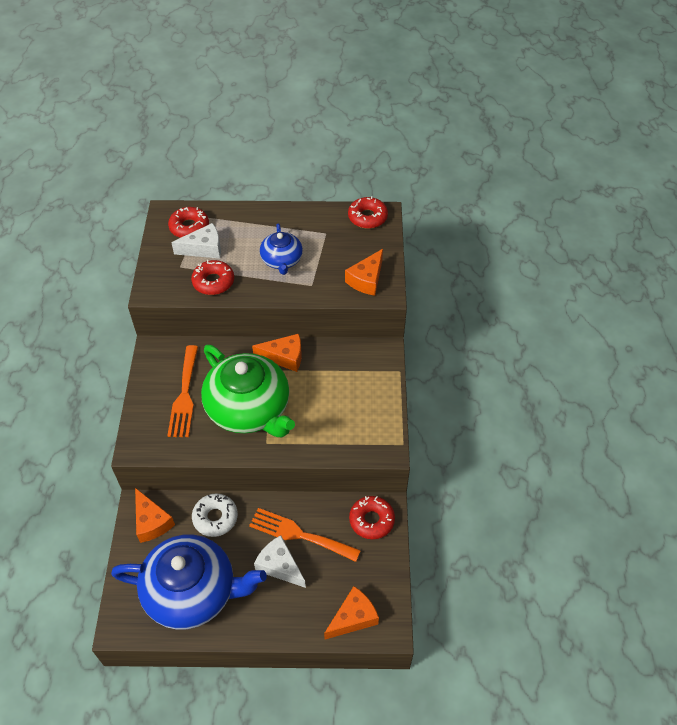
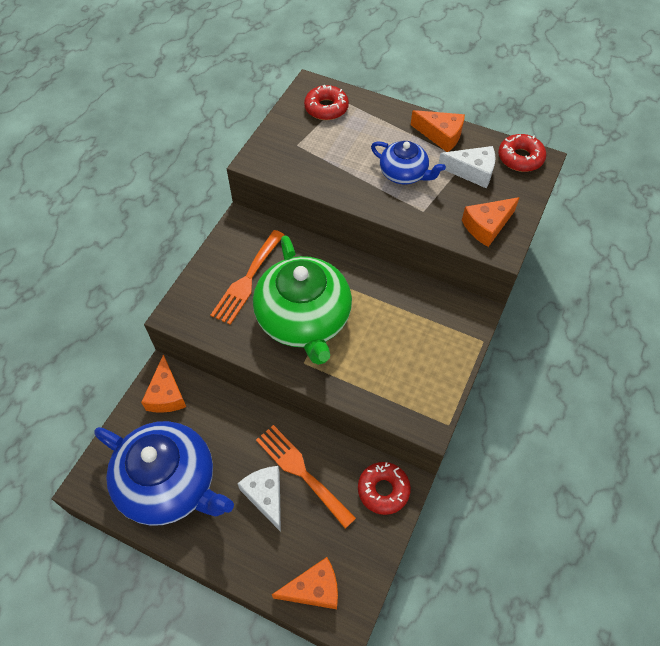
camera: 25 degrees right, 5 degrees up
white cheese [171,223,221,259] -> white cheese moved to [438,146,495,188]
red donut [191,260,234,295] -> none
white donut [192,493,238,537] -> none
orange cheese [252,334,302,372] -> orange cheese moved to [411,110,465,152]
blue teapot [260,223,303,275] -> blue teapot turned 75 degrees counterclockwise [371,141,446,184]

